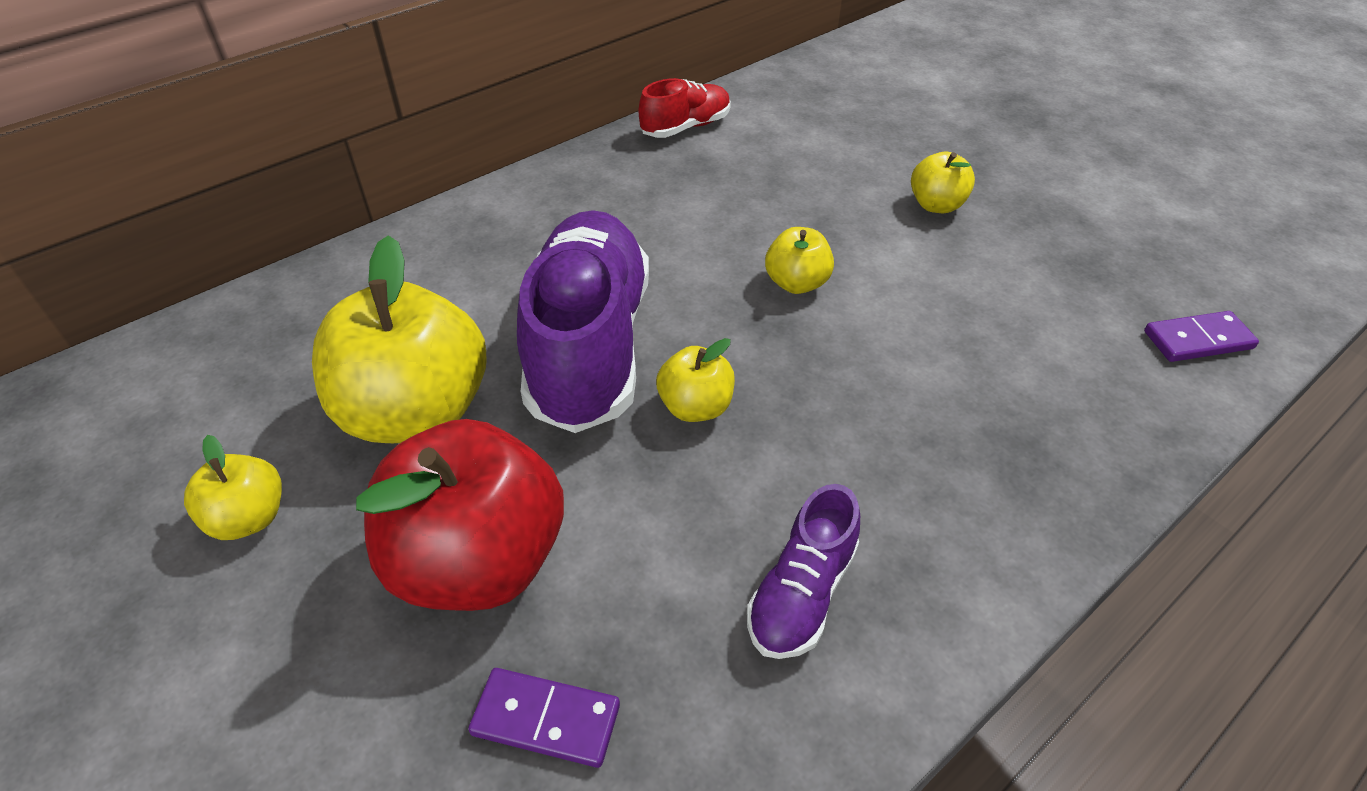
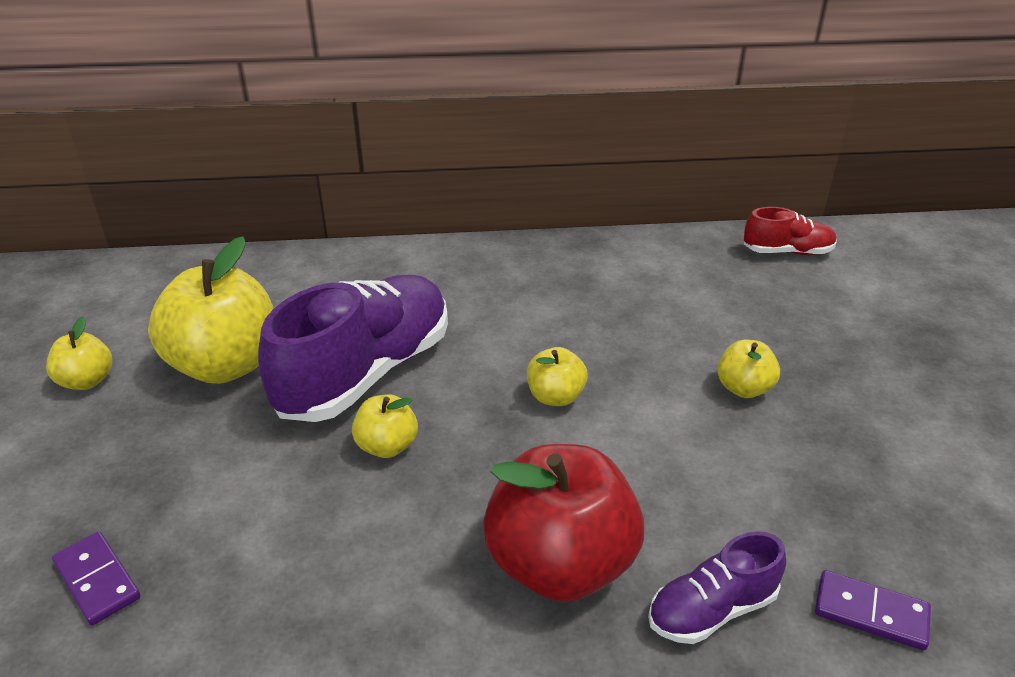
camera: 35 degrees right, 10 degrees down
red apple [356,419,564,611] -> red apple moved to [483,444,644,602]
red shoe [639,78,731,138] -> red shoe moved to [744,207,837,255]
purple shoe [747,484,860,659] -> purple shoe moved to [648,531,786,644]

